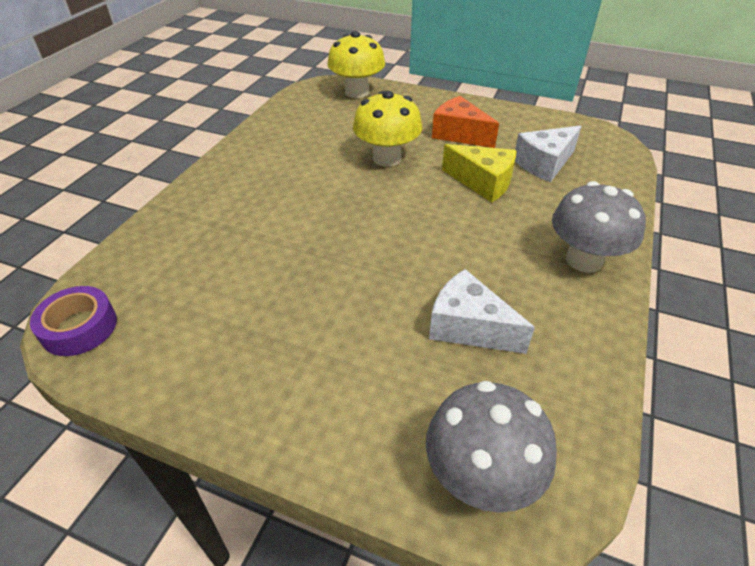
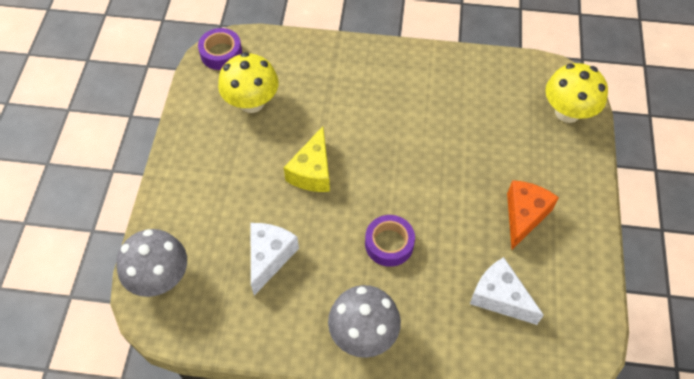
camera: 75 degrees right, 15 degrees up
yellow mushroom [353,91,422,166] -> yellow mushroom moved to [218,52,279,113]
yellow cheese [442,144,517,203] -> yellow cheese moved to [284,126,330,192]
none -> purple tape [365,215,415,267]

